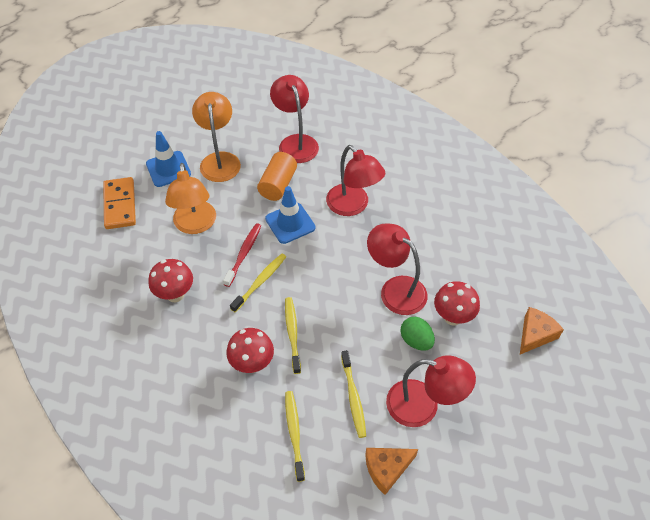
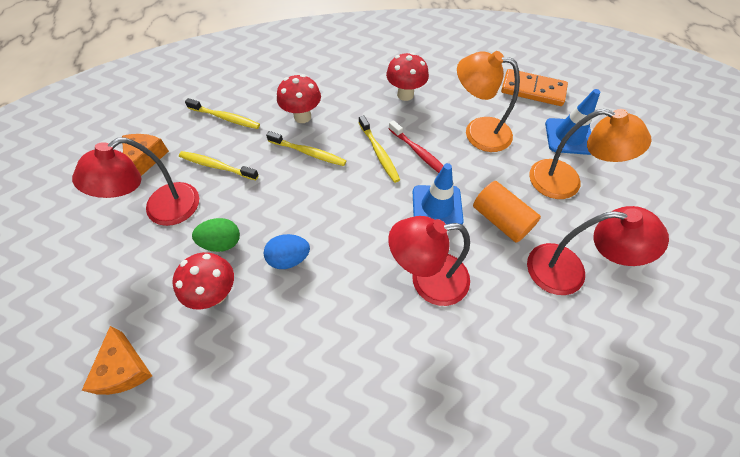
camera: 120 degrees right, 5 degrees up
red lamp [367,223,428,315] -> blue egg [264,234,310,269]

